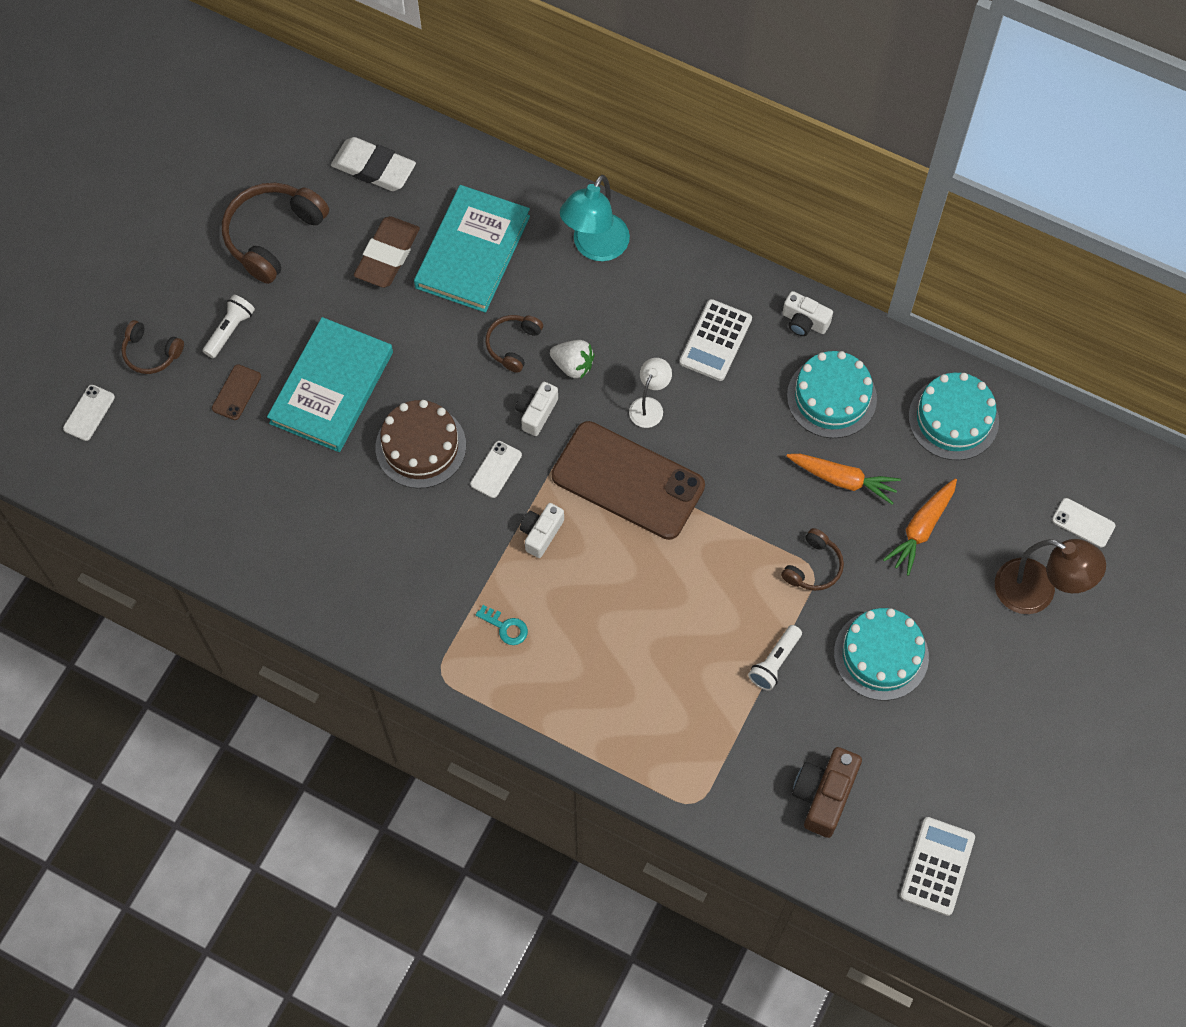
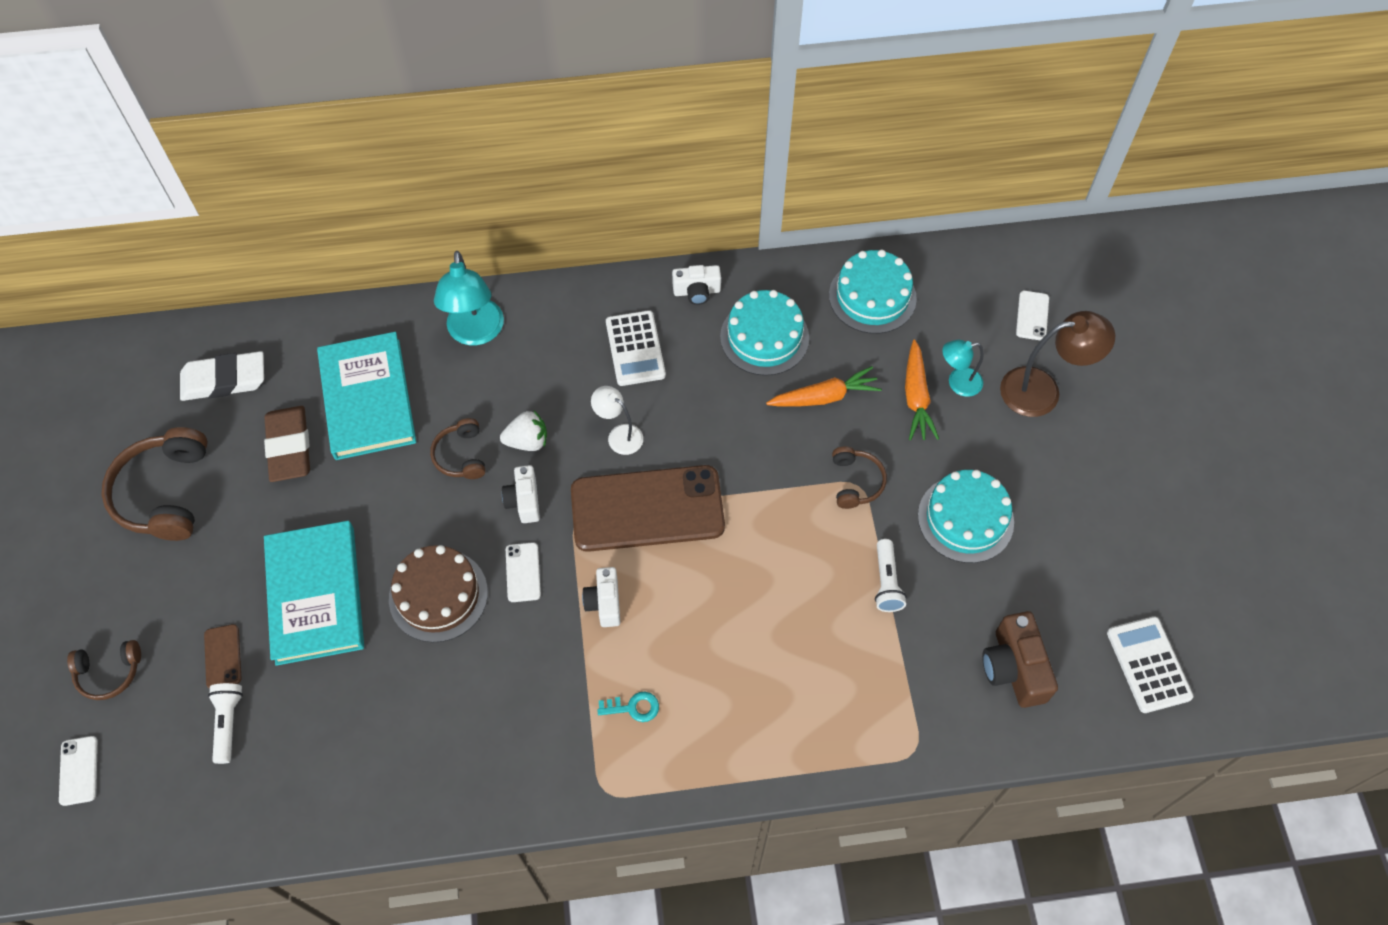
camera: 35 degrees left, 5 degrees down
white flashlight [203,295,255,358] -> white flashlight moved to [208,683,243,764]
white lamp [629,358,672,428] -> white lamp turned 45 degrees counterclockwise [591,386,643,455]
white phone [1052,498,1115,547] -> white phone turned 75 degrees counterclockwise [1016,291,1049,341]
none -> turquoise lamp [942,340,984,397]

